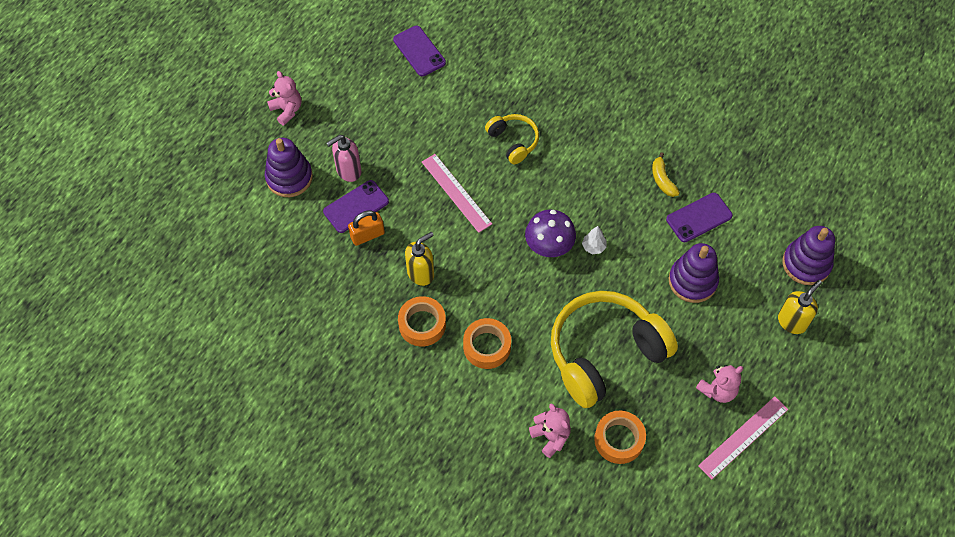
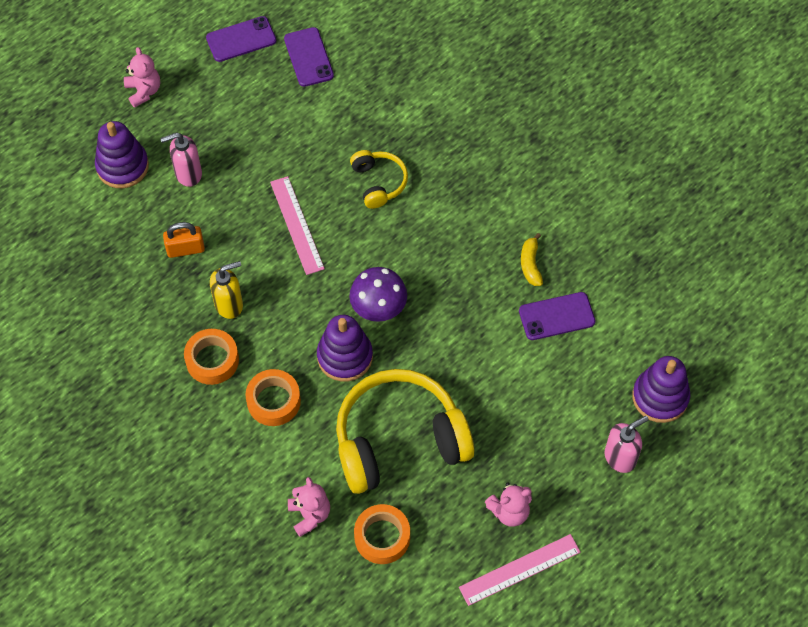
camera: 15 degrees right, 0 degrees up
purple phone [323,180,389,233] -> purple phone moved to [206,16,276,62]
white tree [582,226,607,254] -> none
purple stacking toy [669,243,719,303] -> purple stacking toy moved to [317,315,373,382]
yellow soap dispenser [778,280,822,334] -> pink soap dispenser [605,416,649,473]

